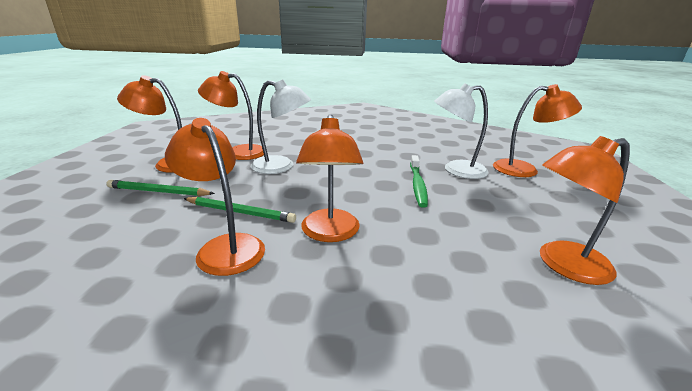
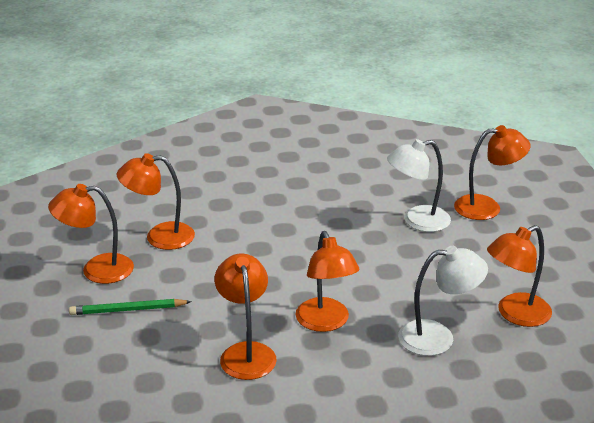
camera: 15 degrees left, 5 degrees up
orange lamp [165,118,265,276] -> orange lamp turned 45 degrees clockwise [214,254,277,380]
green pencil [183,197,296,223] -> none
white lamp [251,80,311,174] -> white lamp moved to [398,246,488,356]
green toothbrush [410,155,428,208] -> none

